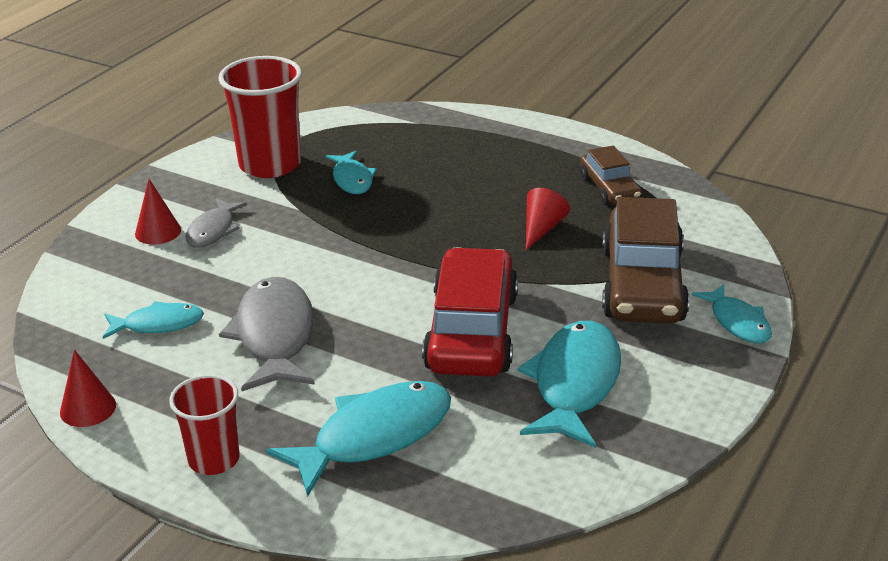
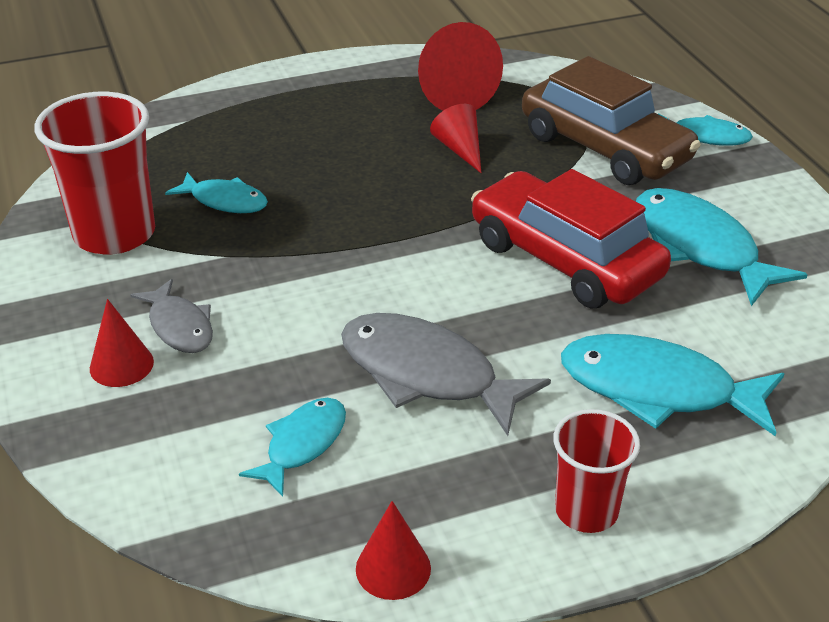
camera: 50 degrees left, 5 degrees up
turquoise fish [266,381,451,497] -> turquoise fish turned 75 degrees counterclockwise [561,334,785,436]
brown car [580,146,642,206] -> red cone [418,22,503,111]

